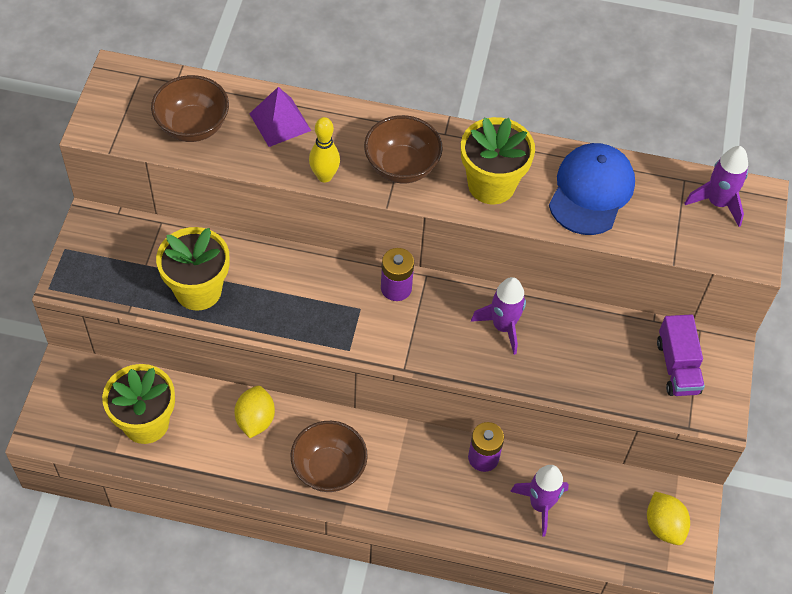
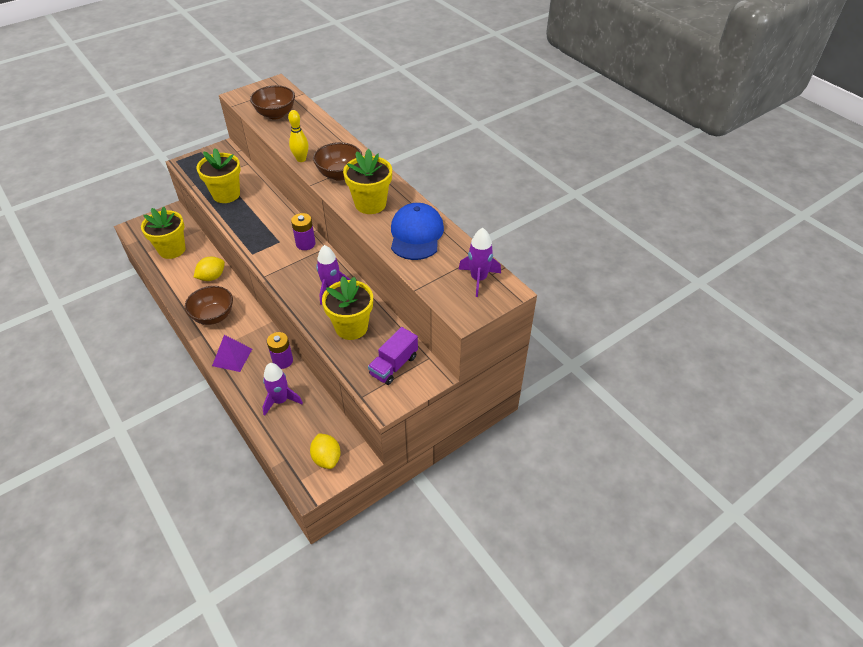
camera: 45 degrees right, 10 degrees down
purple pyramid [249,87,311,147] -> purple pyramid moved to [212,335,252,372]
blue cap [549,143,635,235] -> blue cap turned 60 degrees counterclockwise [391,203,444,260]
yellow lemon [647,492,690,545] -> yellow lemon turned 45 degrees counterclockwise [310,433,340,469]
none -> yellow flower pot [322,276,373,340]

